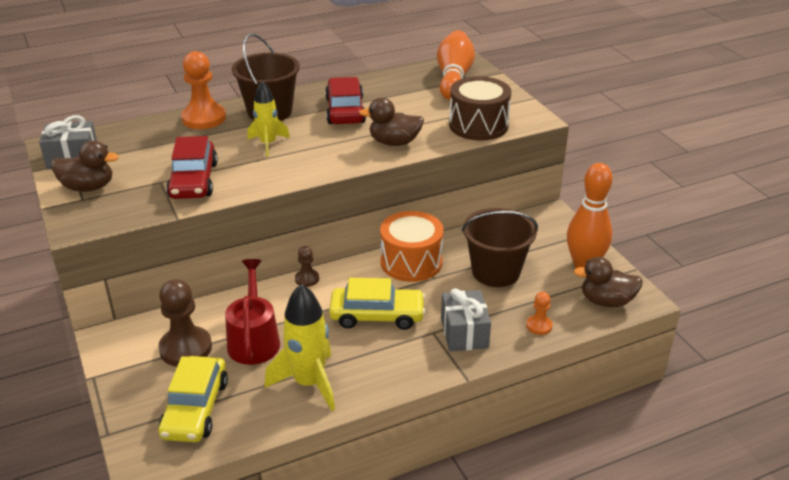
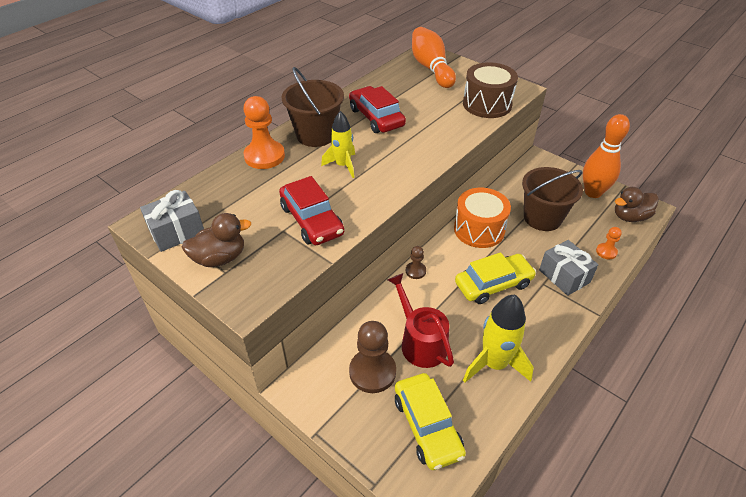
camera: 25 degrees left, 10 degrees up
brown duck [359,98,424,146] -> none

